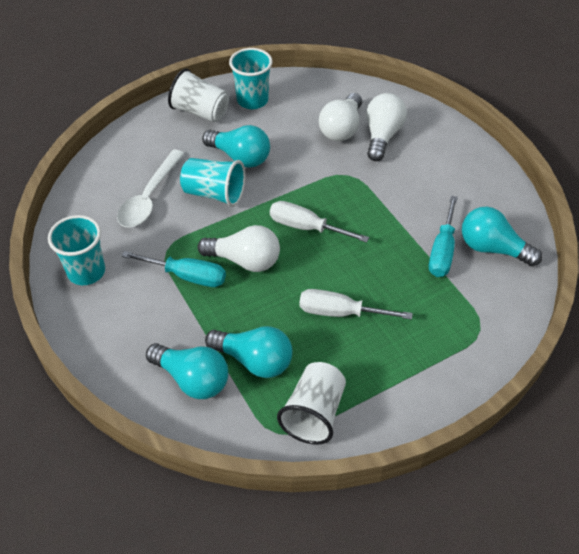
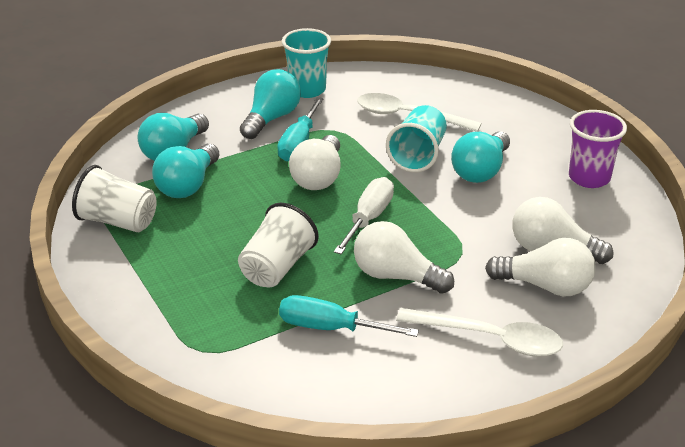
camera: 90 degrees right, 15 degrees down
white cup [168,69,229,122] -> white cup moved to [238,203,319,287]
turquoise cup [229,48,273,109] -> purple cup [569,110,627,188]
white screwdriver [299,289,413,320] -> none
turquoise light bulb [462,207,542,266] -> turquoise light bulb moved to [240,69,301,139]
none -> white light bulb [354,221,454,294]
none -> white spoon [396,308,563,357]

